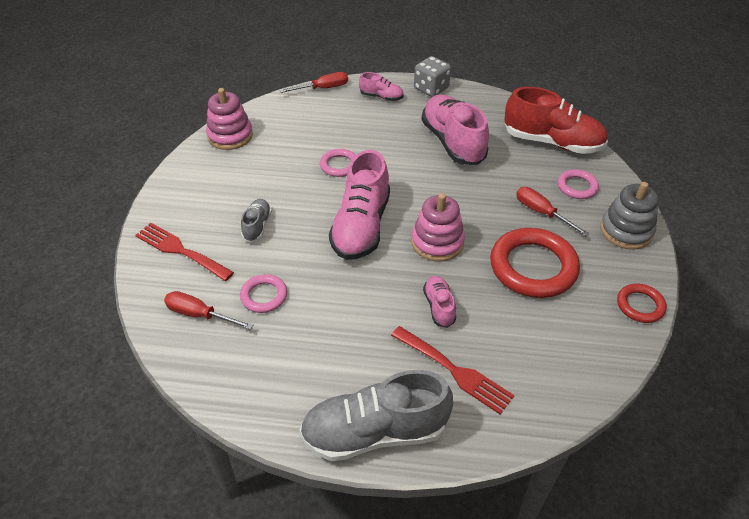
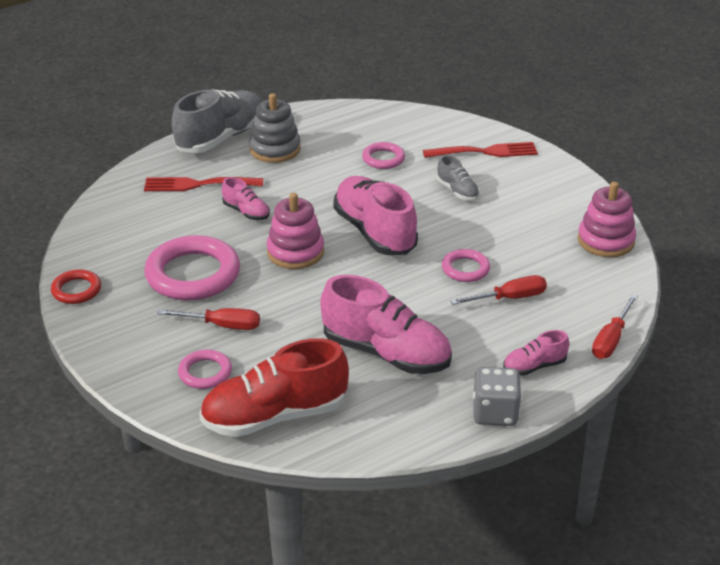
camera: 140 degrees right, 10 degrees down
red screwdriver [164,291,253,330] -> red screwdriver moved to [451,275,547,305]
red ring [490,228,580,298] -> pink ring [144,235,240,300]
grey stacking toy [600,182,659,250] -> grey stacking toy moved to [249,93,301,163]

